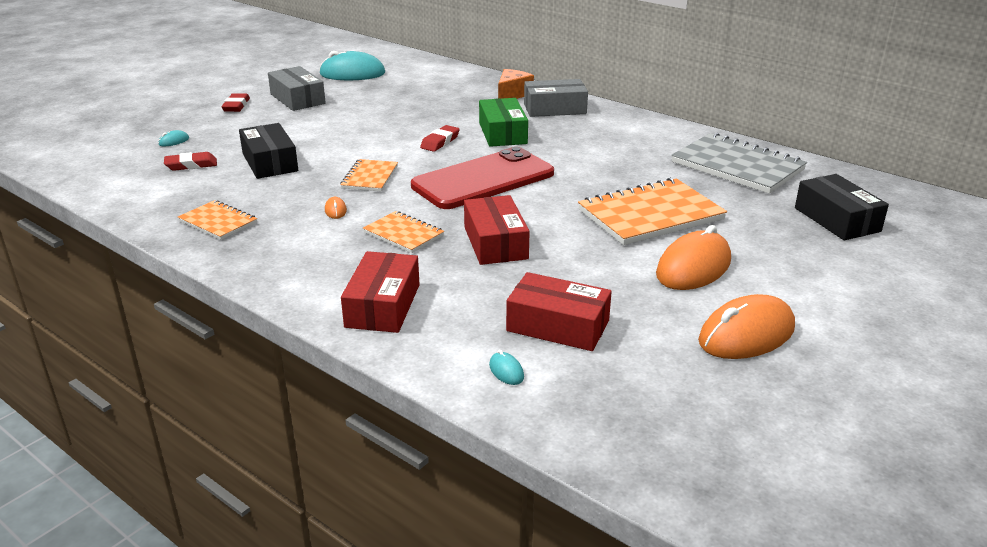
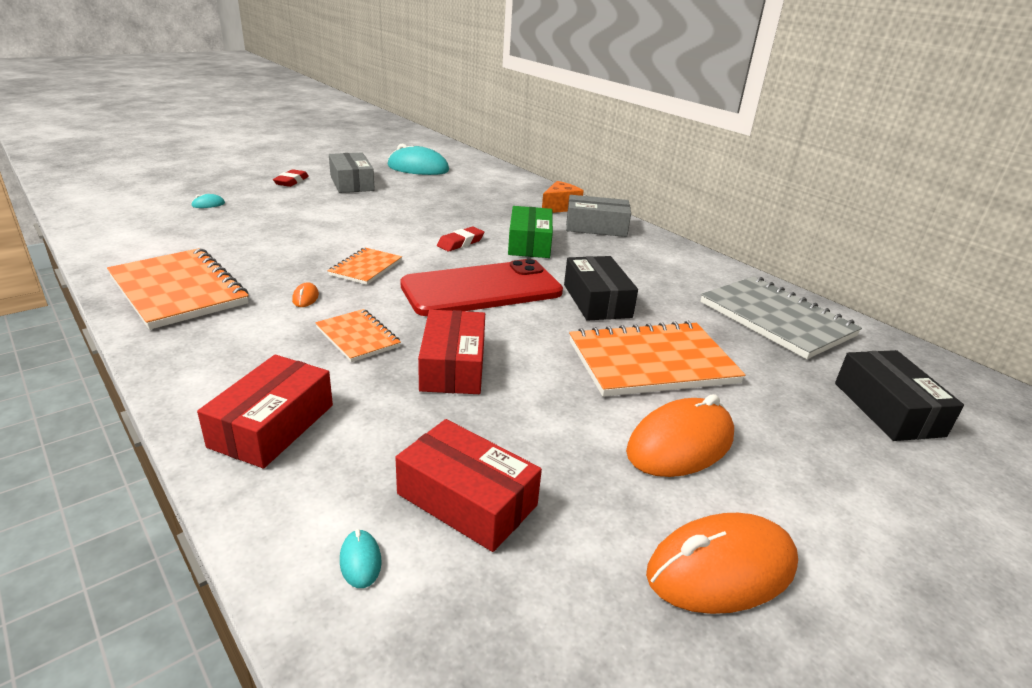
camera: 10 degrees right, 0 degrees up
red eraser [164,152,217,171] -> none
orange notebook [178,200,257,240] -> orange notebook [107,248,249,330], size x1.85
black box [239,123,298,179] -> black box moved to [564,256,638,321]

